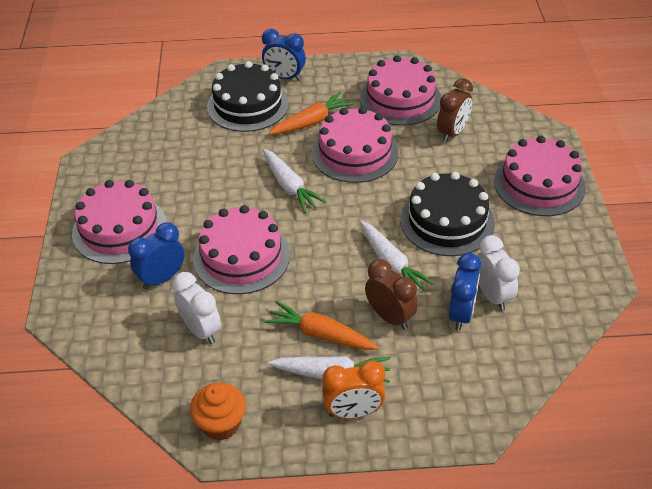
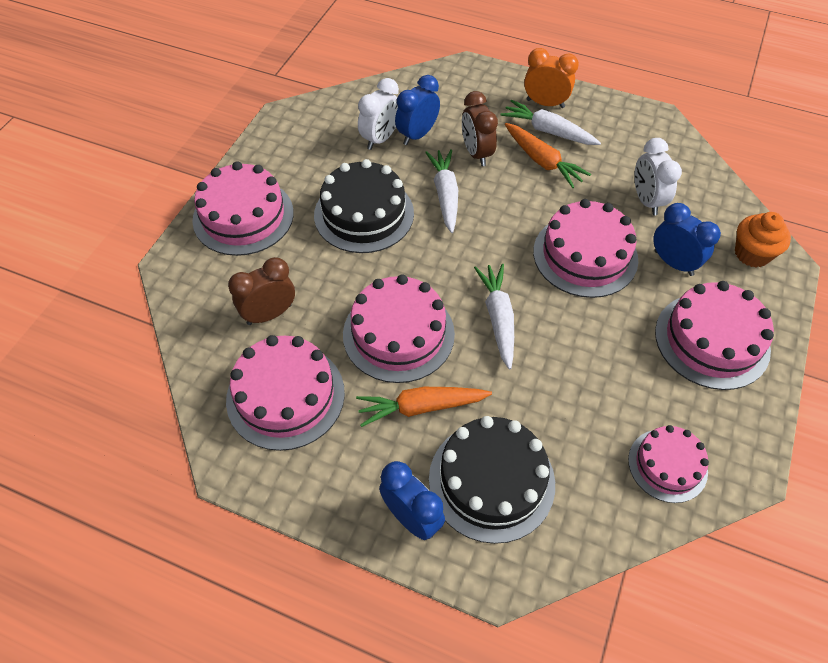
camera: 155 degrees left, 10 degrees up
blue clock [128,222,185,289] -> blue clock turned 120 degrees counterclockwise [653,203,721,276]
orange cupcake [190,383,246,441] -> orange cupcake moved to [735,212,791,267]
white clock [477,235,520,311] -> white clock turned 150 degrees counterclockwise [358,78,399,150]
none -> pink cake [628,425,709,503]

